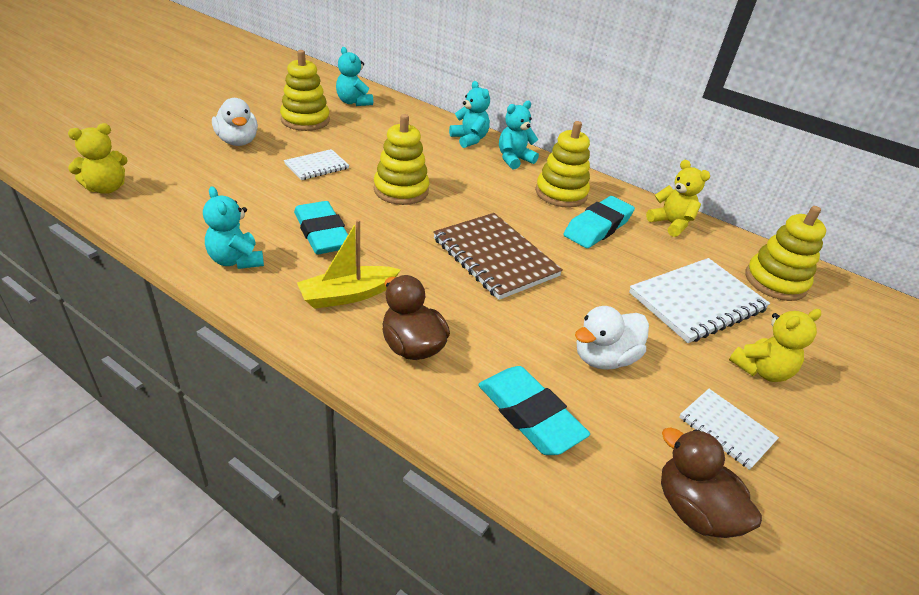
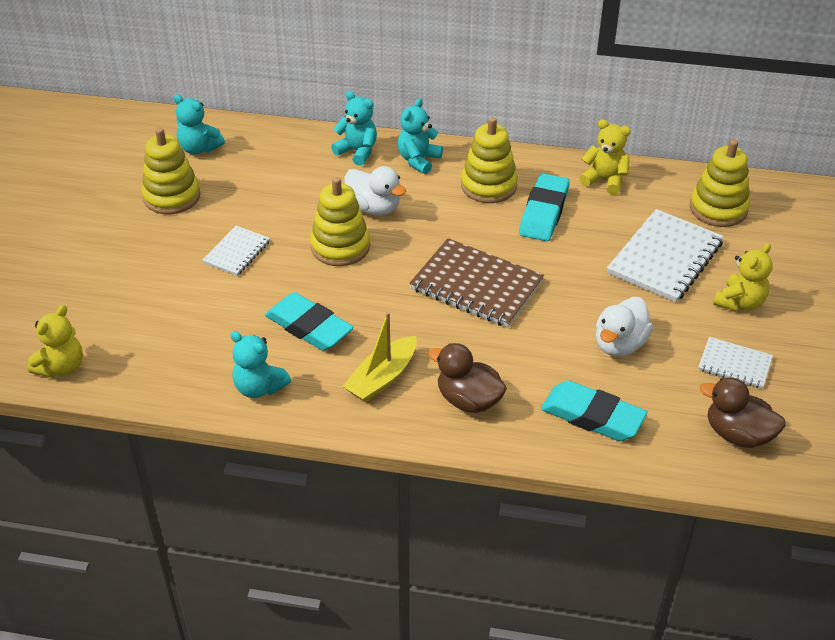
camera: 20 degrees left, 5 degrees up
white duck [212,98,258,146] -> white duck moved to [344,166,406,216]

